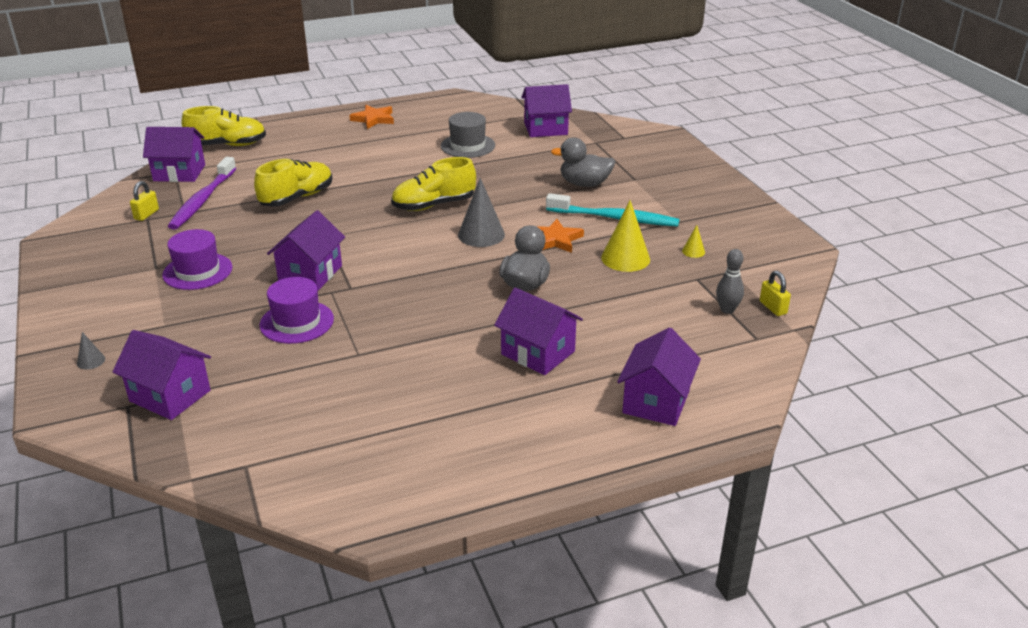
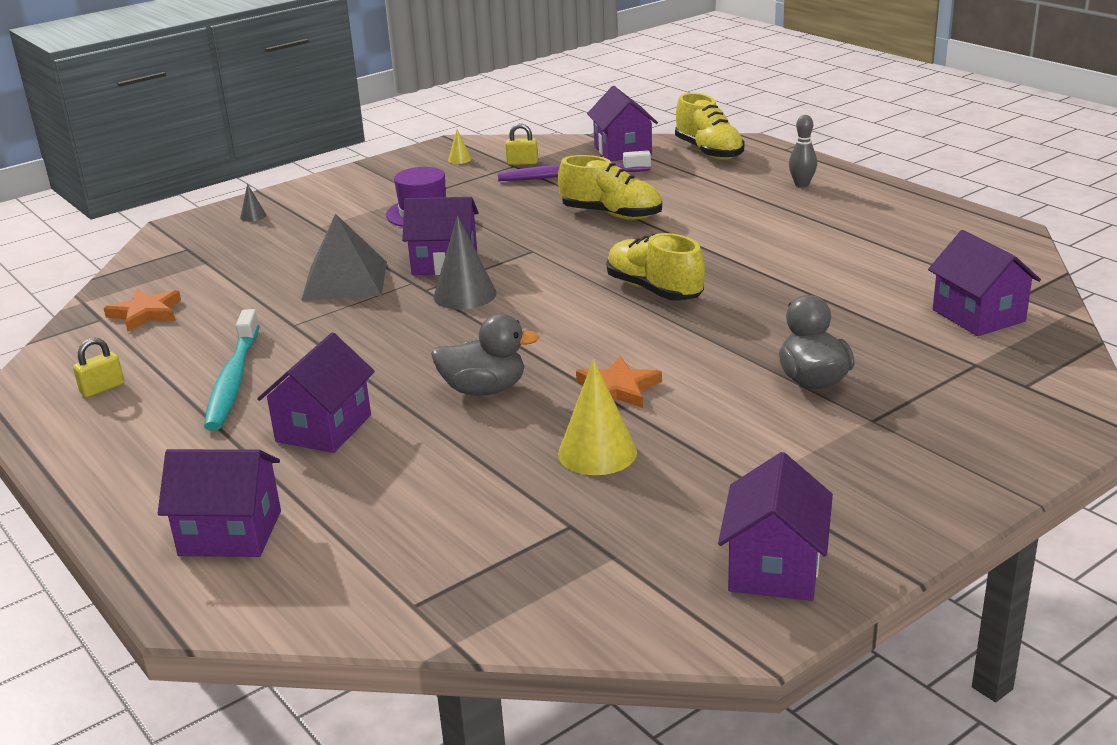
camera: 75 degrees right, 5 degrees down
purple house [112,330,211,420] -> purple house moved to [718,452,833,601]
purple hat [260,277,334,344] -> grey pyramid [301,214,387,301]
orange star [349,105,394,129] -> orange star moved to [104,289,181,332]
grey hat [441,112,495,158] -> none
grey cone [458,178,505,247] -> grey cone moved to [434,215,497,309]
turquoise toothbrush [546,193,680,227] -> turquoise toothbrush moved to [204,309,259,431]
yellow cone [682,225,705,258] -> yellow cone moved to [448,129,472,164]
grey bowling pin [716,249,744,314] -> grey bowling pin moved to [789,115,817,187]
yellow padlock [760,271,791,316] -> yellow padlock moved to [73,338,124,397]

